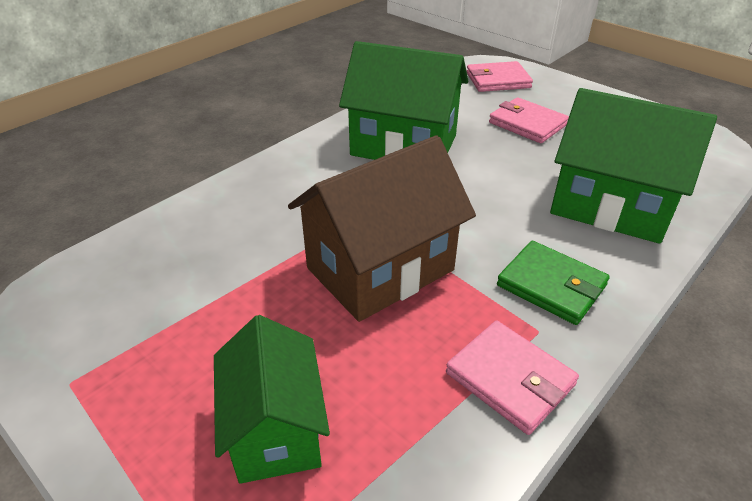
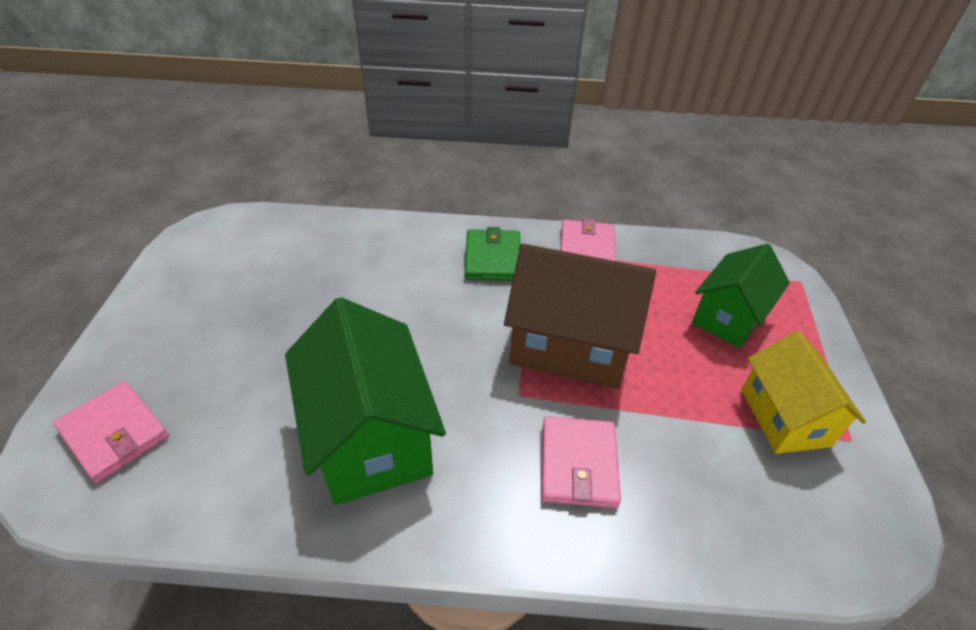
camera: 130 degrees left, 5 degrees up
pink wallet [489,97,569,143] -> pink wallet moved to [541,416,621,508]
green house [550,88,717,244] -> none
none -> yellow house [741,331,866,454]

